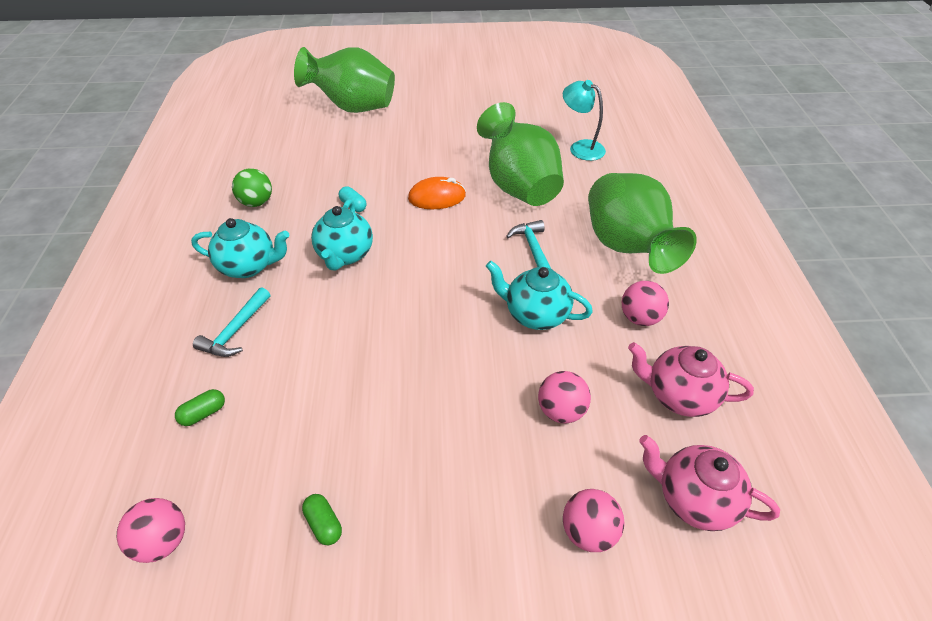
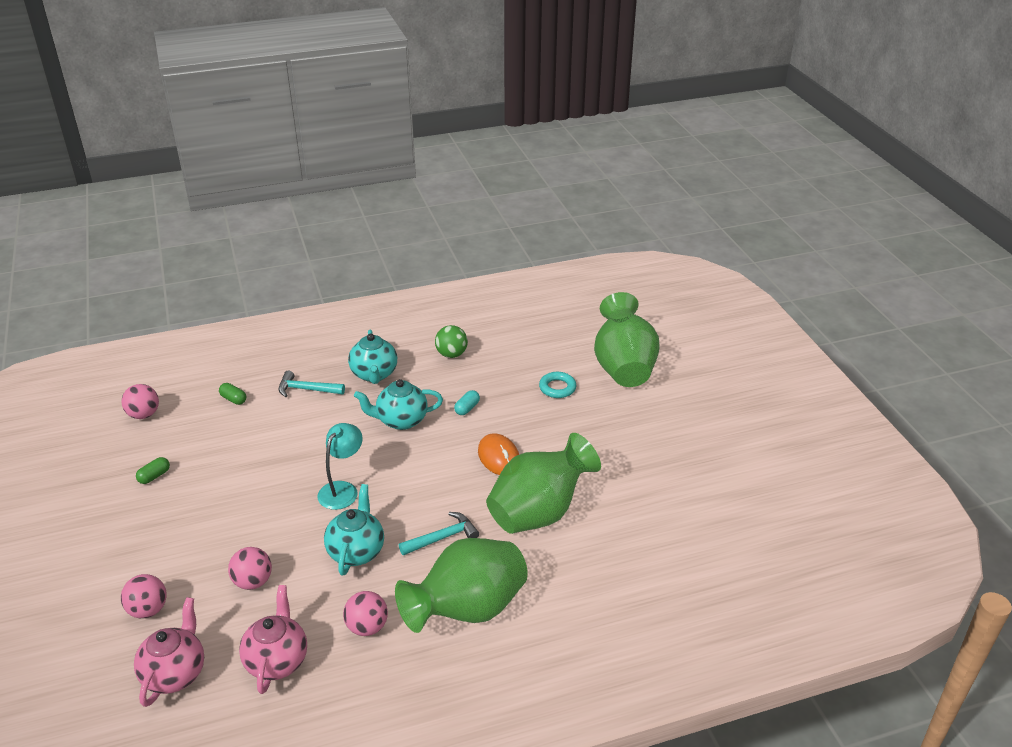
camera: 75 degrees right, 10 degrees down
turquoise lamp [563,80,606,161] -> turquoise lamp moved to [317,423,363,510]
none -> turquoise ring [539,372,576,398]

